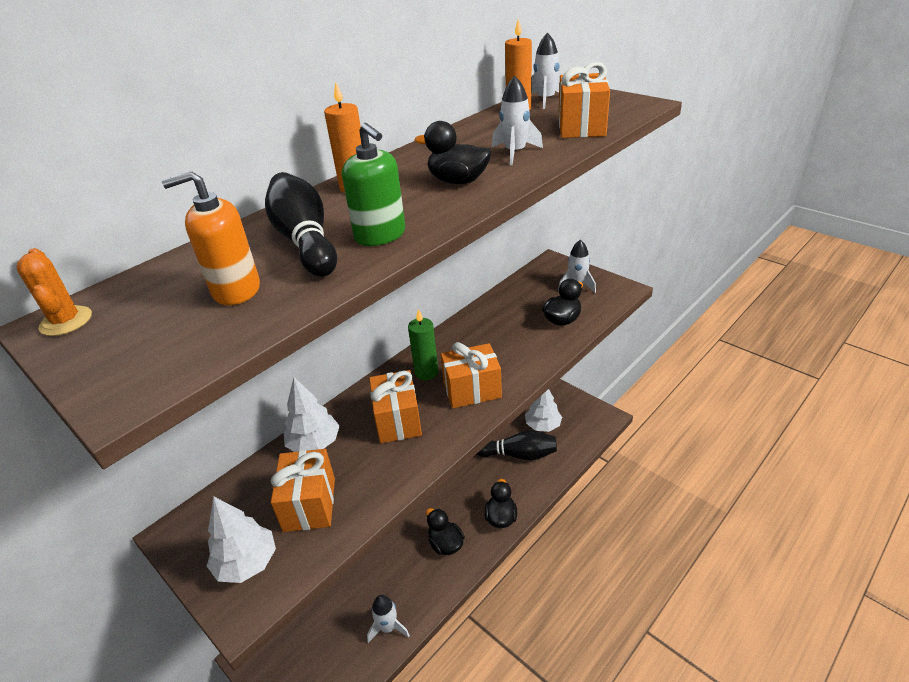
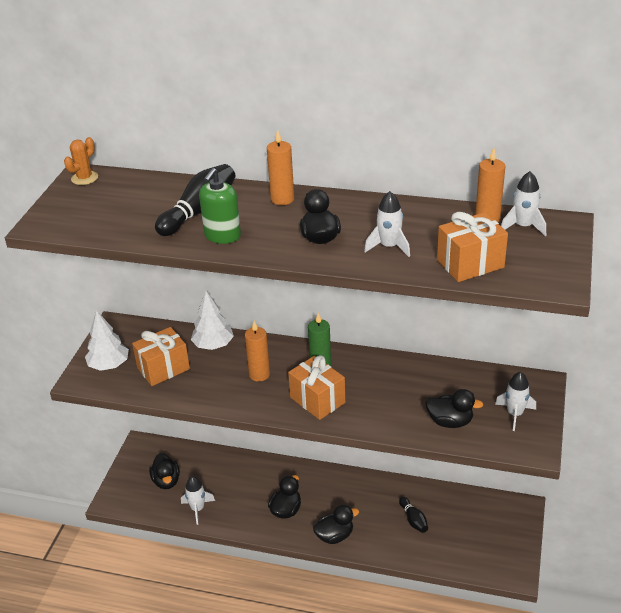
camera: 60 degrees right, 0 degrees up
orange soap dispenser [162,171,260,305] -> none
orange gift [369,370,422,443] -> orange candle [245,321,270,382]
black bowling pin [476,430,557,460] -> black bowling pin [399,497,428,533], size x0.56
white tree [525,389,562,432] -> none
none -> black duck [149,453,180,489]

